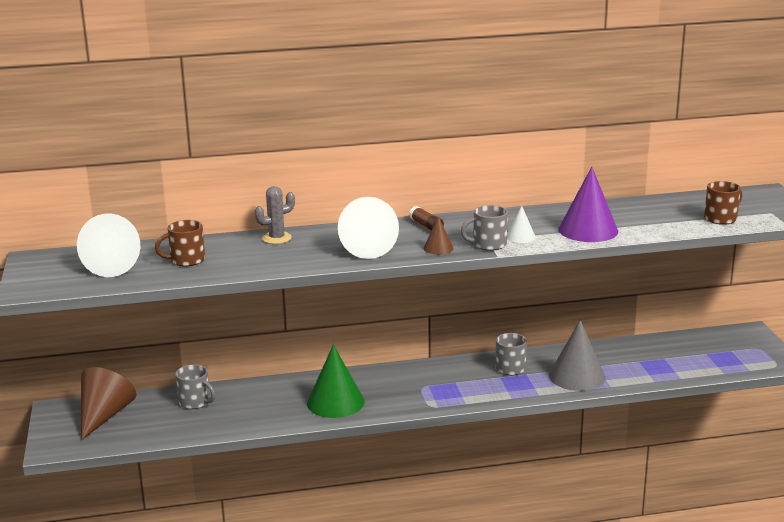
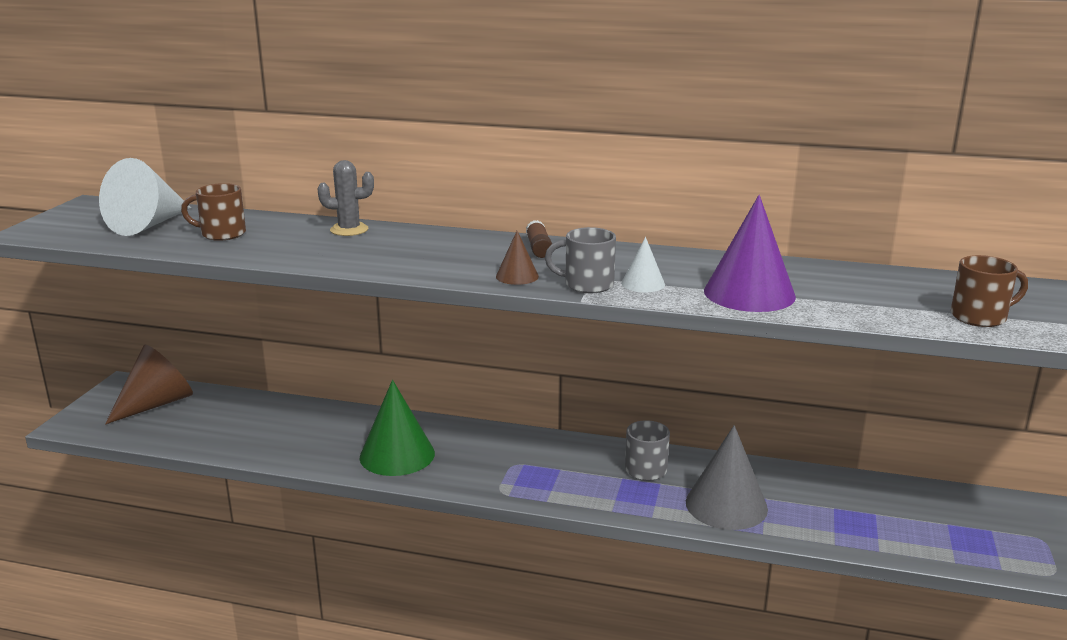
camera: 25 degrees right, 0 degrees up
grey mug [175,364,216,409] -> none
white cone [338,197,399,259] -> none

